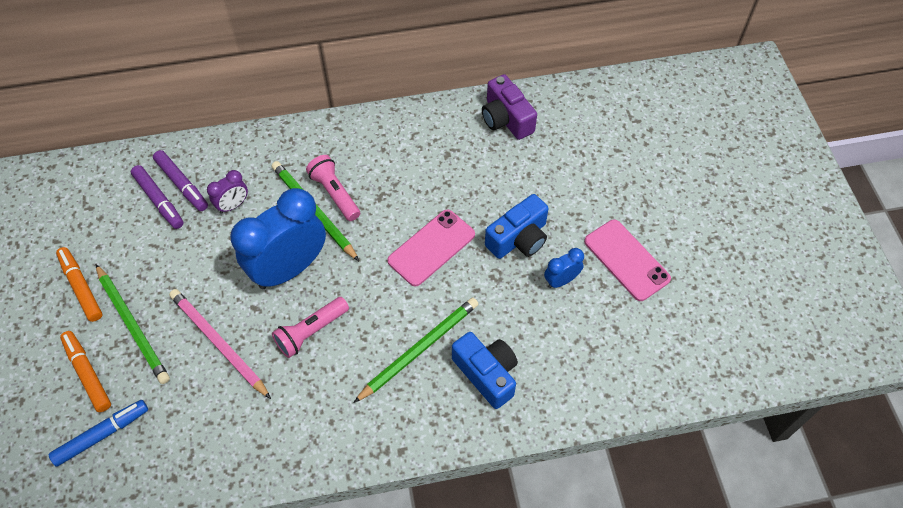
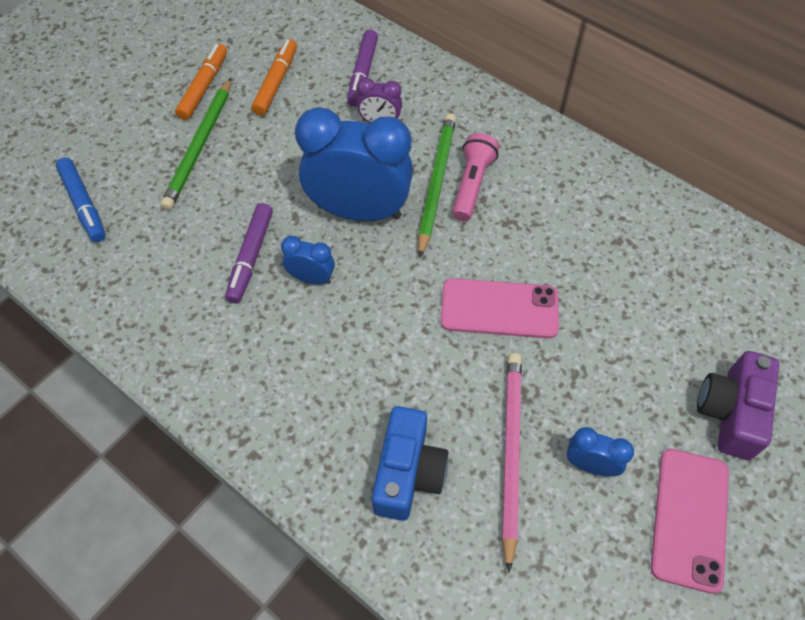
camera: 50 degrees right, 0 degrees up
blue marker [48,400,148,467] -> blue marker turned 45 degrees clockwise [56,158,106,242]
orange marker [60,331,111,412] -> orange marker moved to [251,39,297,116]
purple marker [131,165,184,229] -> purple marker moved to [225,203,273,303]
pink pencil [169,289,271,399] -> pink pencil moved to [502,353,522,573]
pink flashlight [272,297,349,358] -> blue clock [281,236,335,284]
green pencil [353,297,478,403] -> none
purple camera [482,74,537,140] -> purple camera moved to [697,351,779,460]
blue camera [485,194,549,259] -> none

